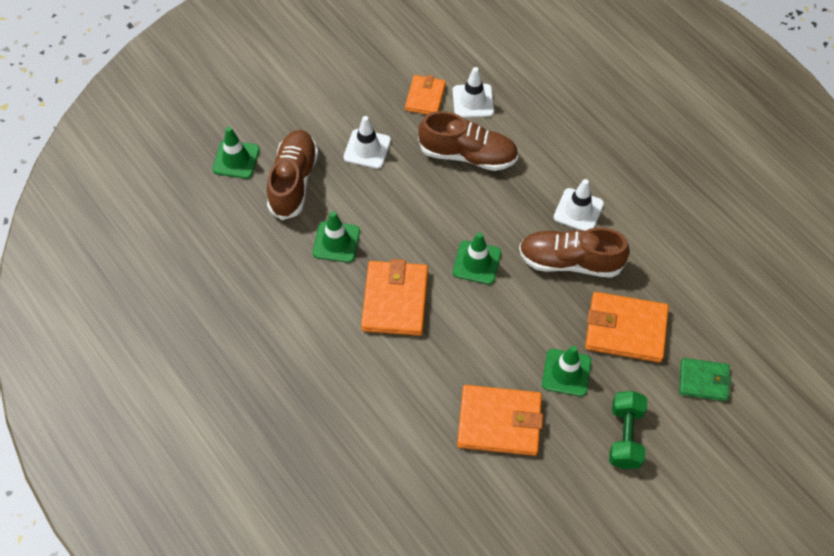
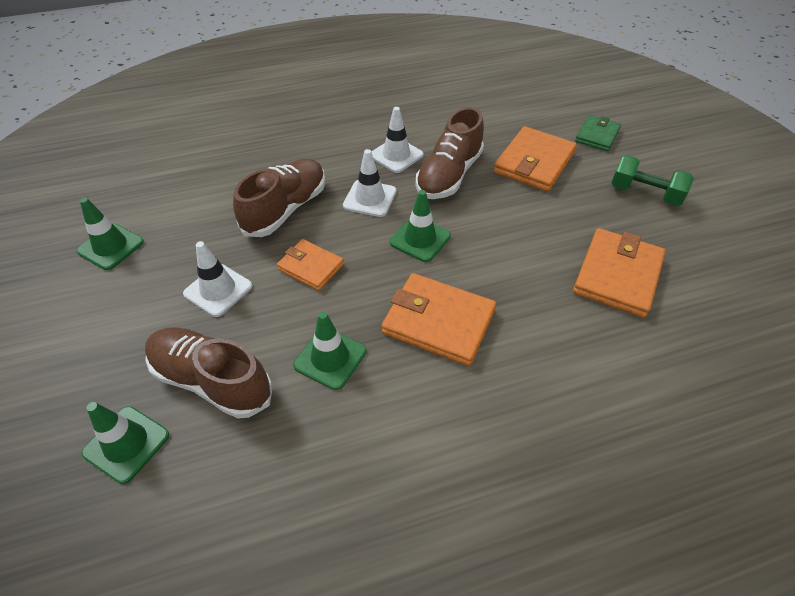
camera: 70 degrees left, 10 degrees down
orange wallet [405,75,446,114] -> orange wallet moved to [277,239,344,291]
white traffic cone [453,67,494,118] -> white traffic cone moved to [343,149,396,217]
green traffic cone [542,346,591,396] -> green traffic cone moved to [77,198,144,270]

